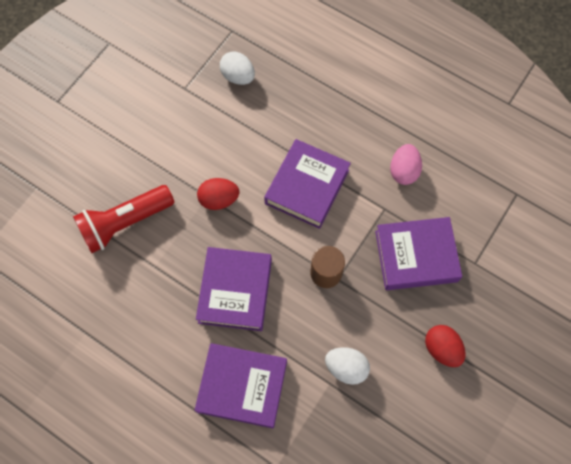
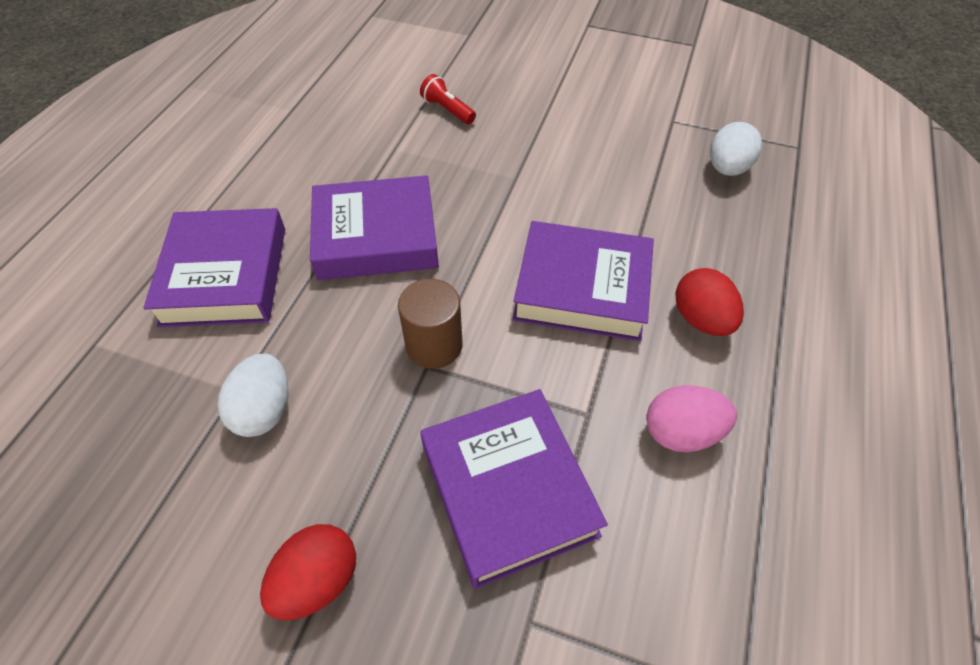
camera: 75 degrees right, 15 degrees down
red flashlight [73,185,174,253] -> red flashlight [420,74,476,124], size x0.47
red egg [197,178,239,210] -> red egg moved to [675,268,744,336]

